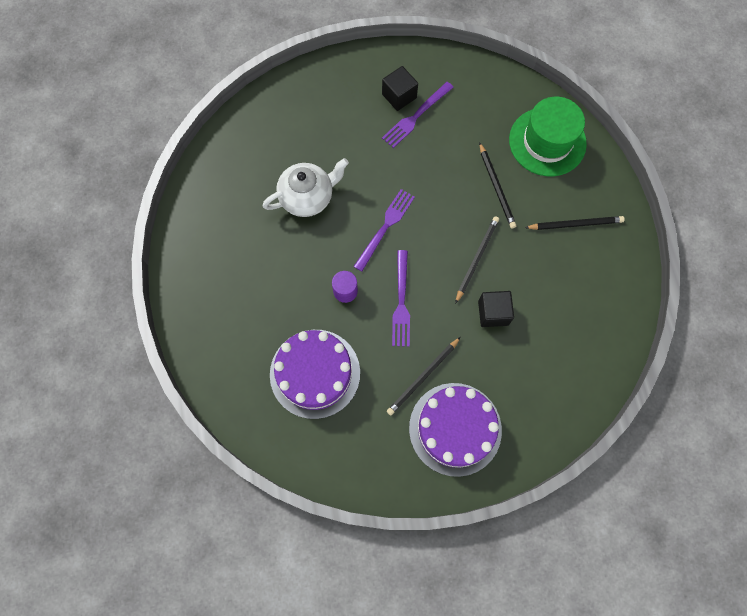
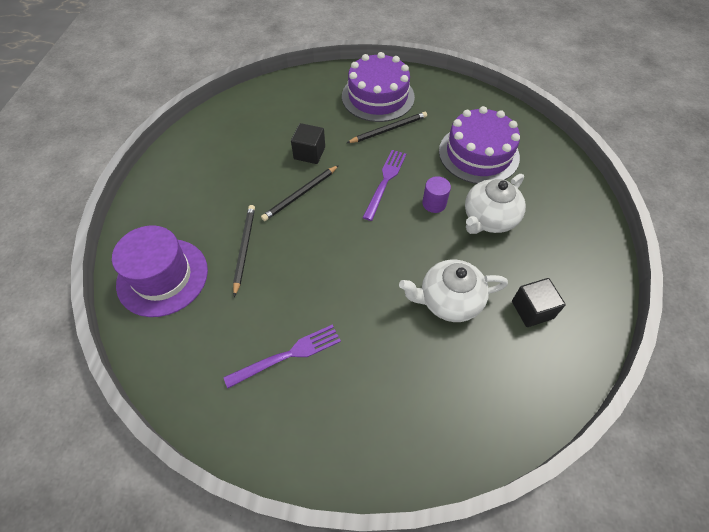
camera: 160 degrees left, 15 degrees down
purple fork [353,189,415,272] -> none
black cube [382,66,418,111] -> black cube moved to [512,278,566,327]
green hat [509,97,587,176] -> purple hat [112,225,208,317]
black pencil [525,216,625,230] -> none
none -> white teapot [465,174,526,234]

